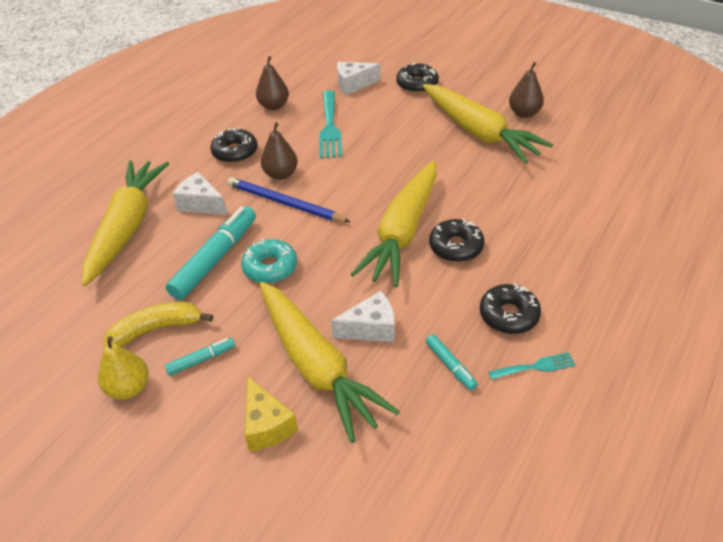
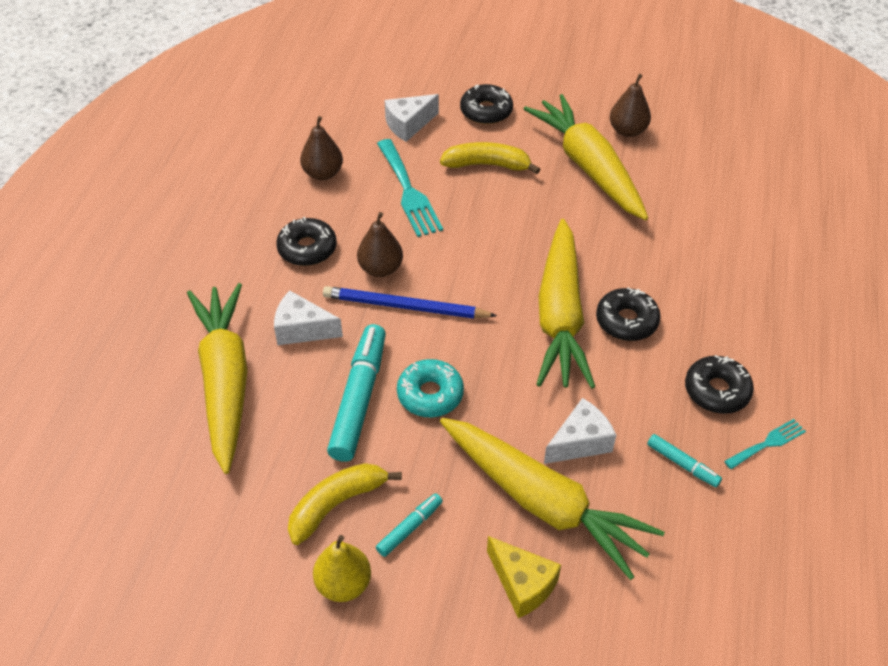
camera: 20 degrees left, 5 degrees up
yellow carrot [423,84,553,163] -> yellow carrot turned 150 degrees counterclockwise [524,94,648,220]
none -> yellow banana [440,142,540,174]

